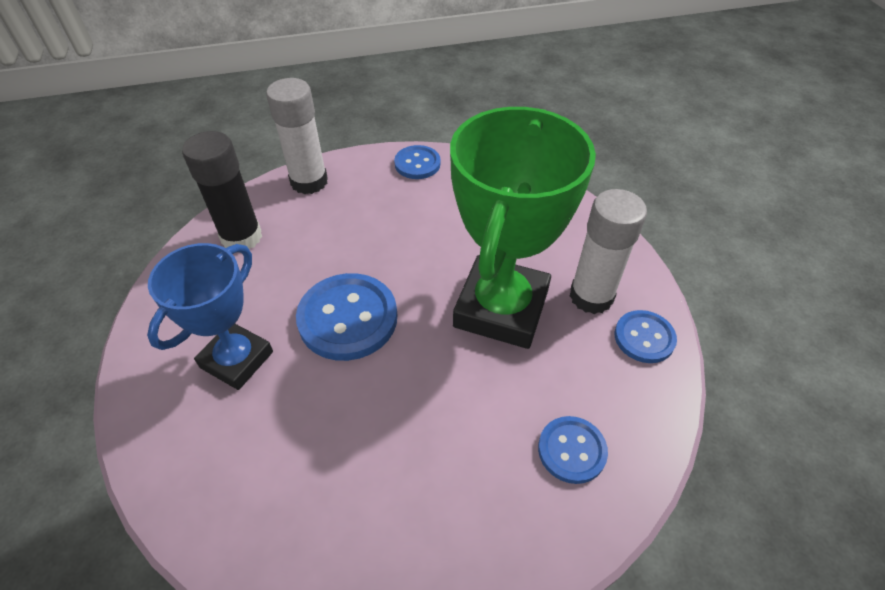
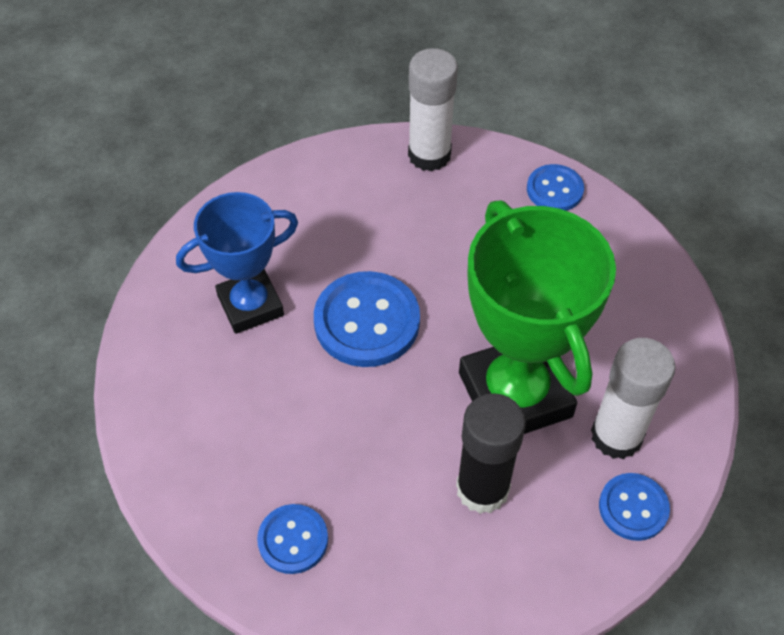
camera: 35 degrees right, 5 degrees up
black glue stick [182,131,262,249] -> black glue stick moved to [456,393,526,514]
green trophy [450,107,596,349] -> green trophy turned 75 degrees counterclockwise [459,200,616,434]
blue button [538,416,608,484] -> blue button moved to [257,504,328,574]

